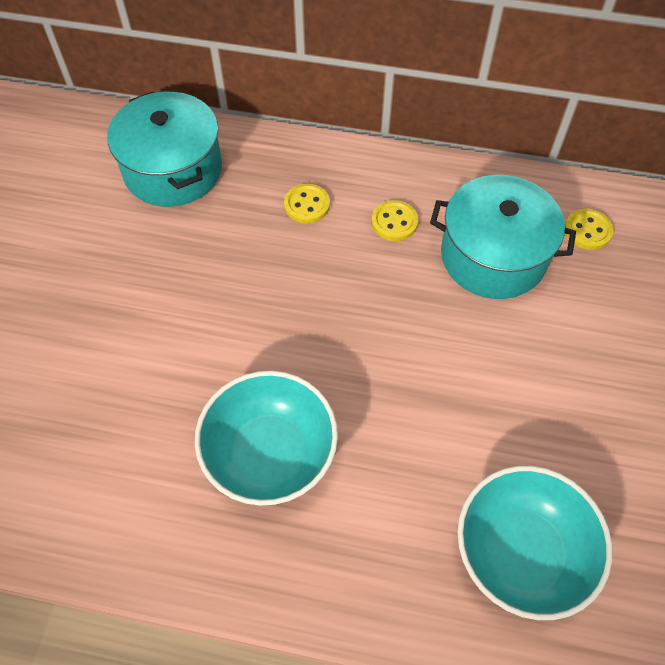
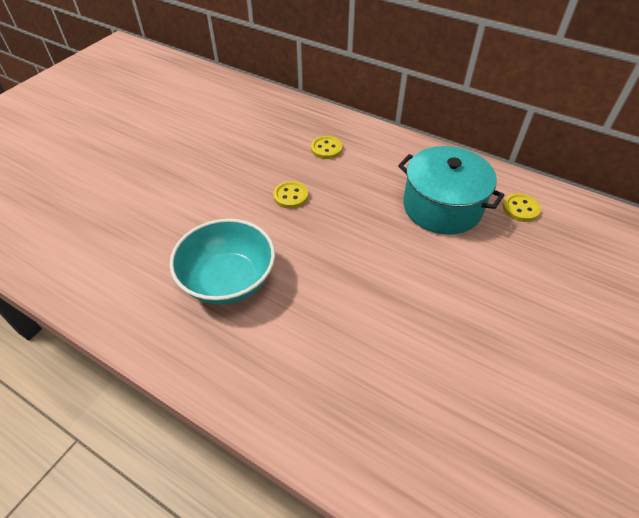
camera: 20 degrees right, 10 degrees down
turquoise pot [107,92,222,207] -> none
yellow button [372,200,418,241] -> yellow button moved to [273,181,308,209]
turquoise bowl [457,466,612,620] -> none

